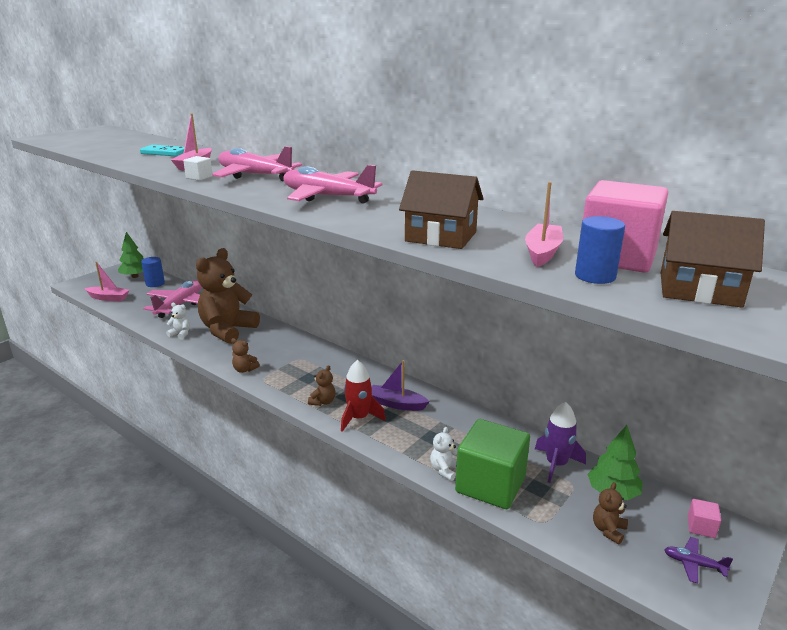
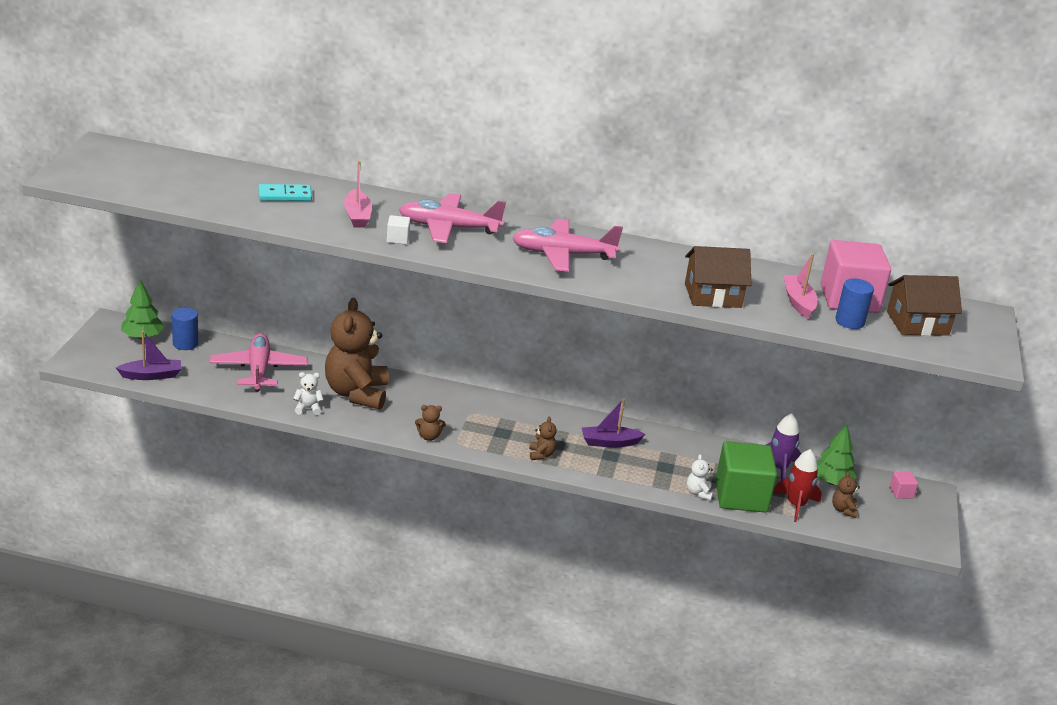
camera: 30 degrees left, 5 degrees up
pink boat [85,262,130,301] -> purple boat [116,331,181,380]
red rocket [341,360,386,432] -> red rocket moved to [773,449,822,522]
purple plane [664,537,733,584] -> none

